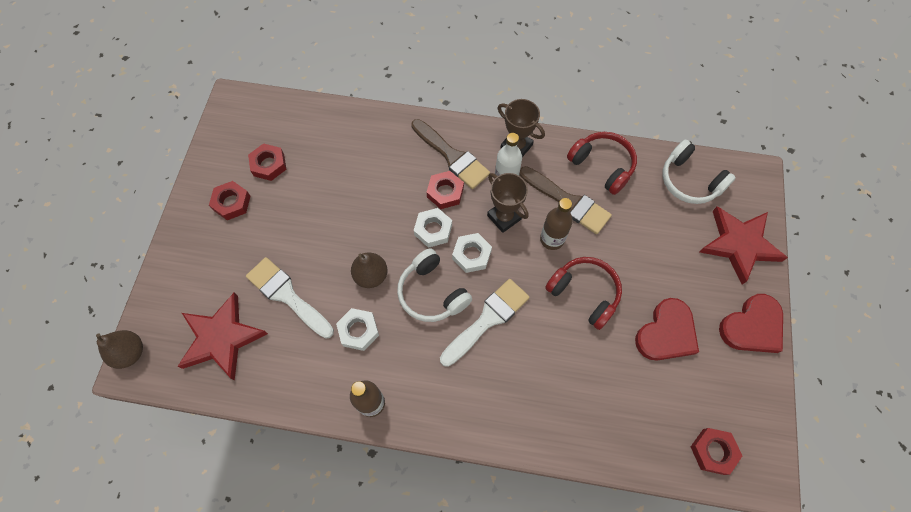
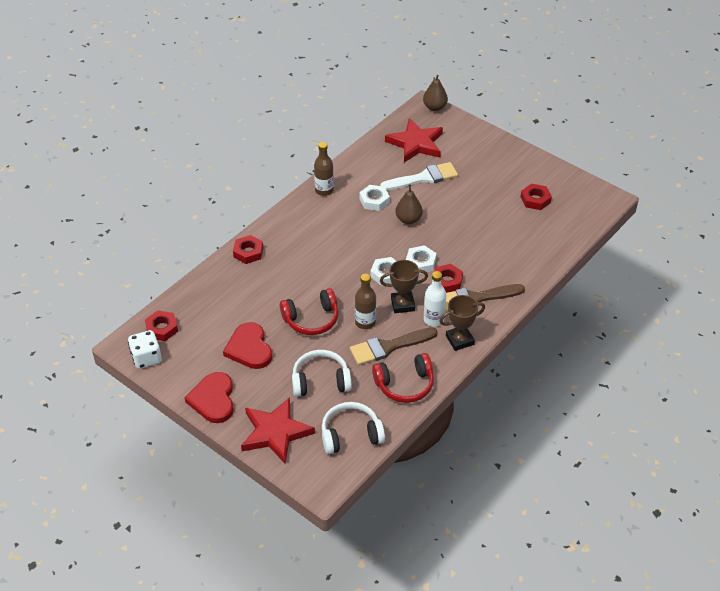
camera: 120 degrees right, 20 degrees down
red nut [209,181,251,220] -> red nut moved to [233,235,263,264]
white headphones [397,248,472,322] -> white headphones moved to [292,350,352,397]
white brush [440,279,530,367] -> none
none -> white dice [128,330,161,369]

